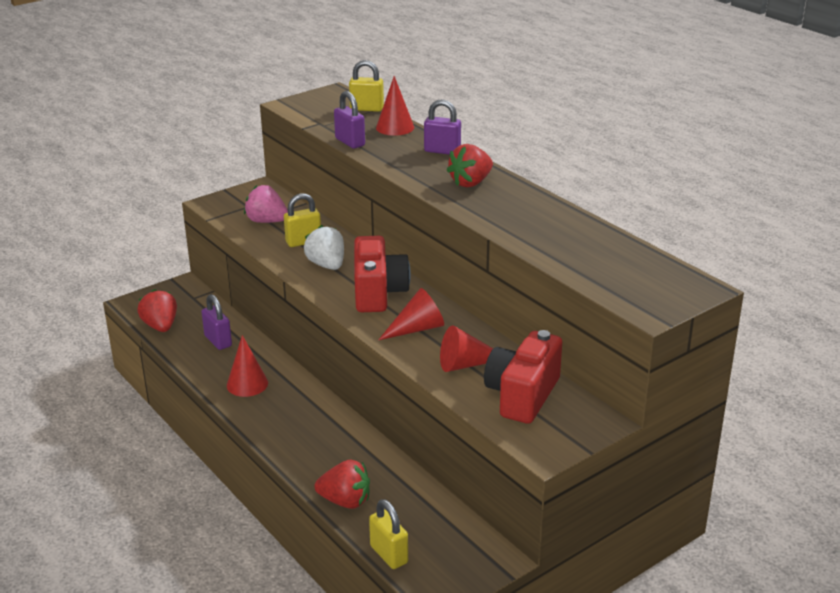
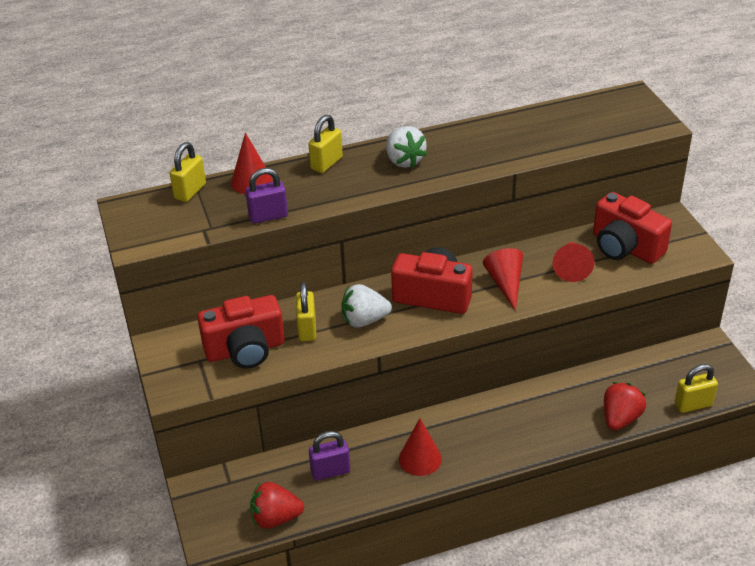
camera: 70 degrees left, 10 degrees up
pink strawberry [244,185,288,223] -> red camera [197,295,285,369]
purple padlock [424,99,461,155] -> yellow padlock [308,115,343,173]
red strawberry [446,144,493,187] -> white strawberry [386,126,427,168]

